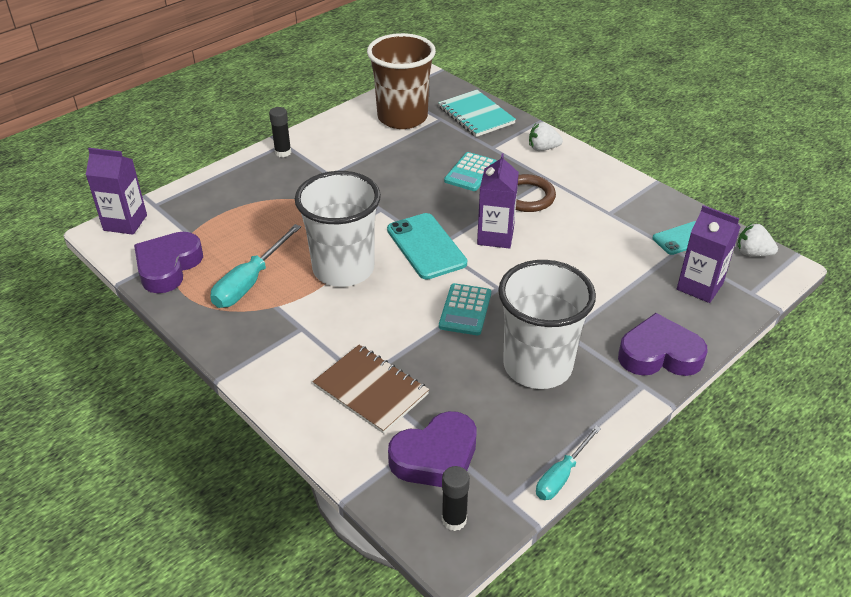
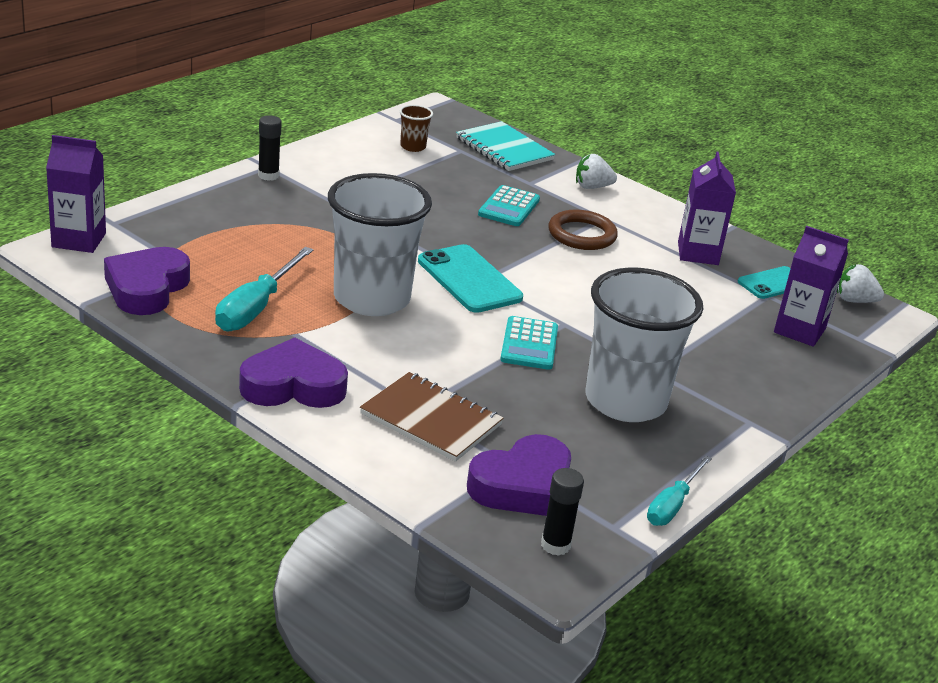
camera: 10 degrees left, 10 degrees down
brown cup [367,33,436,129] -> brown cup [400,105,433,152], size x0.41
purple carton [477,153,519,249] -> purple carton moved to [678,152,736,265]
purple heart [618,313,707,376] -> purple heart moved to [239,337,348,408]

